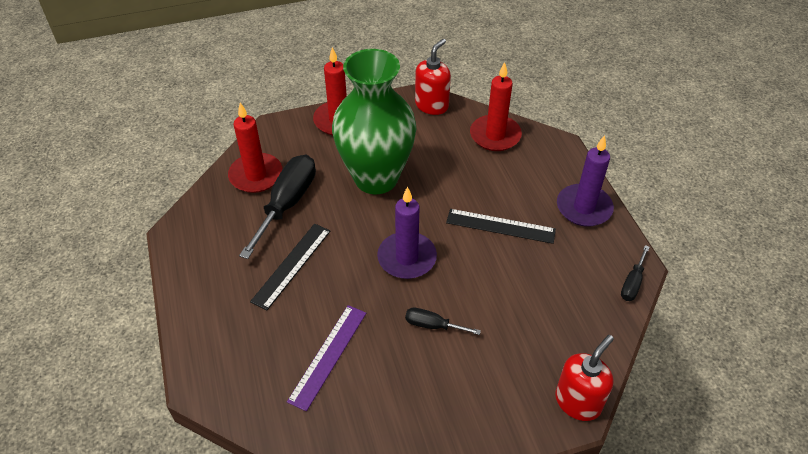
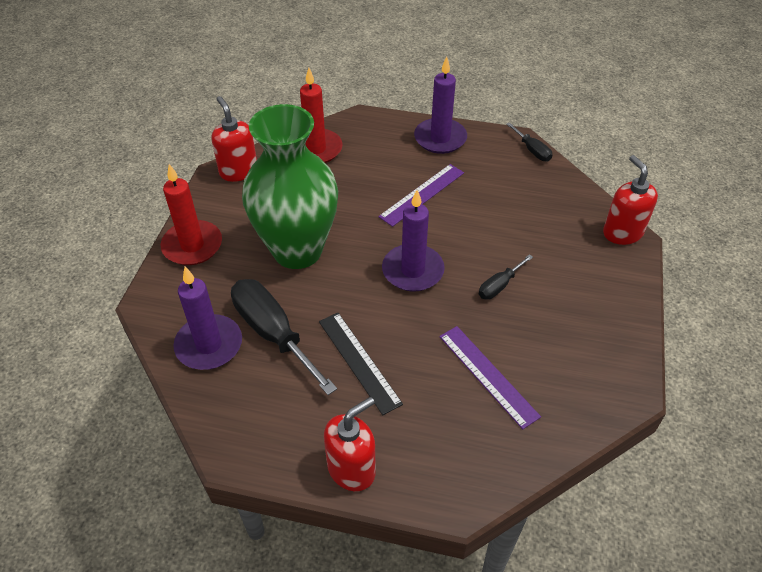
camera: 60 degrees left, 0 degrees up
red candle [228,103,282,193] -> purple candle [173,267,242,370]
black ruler [446,209,556,244] -> purple ruler [378,164,464,227]
none -> red soap dispenser [324,397,376,491]

